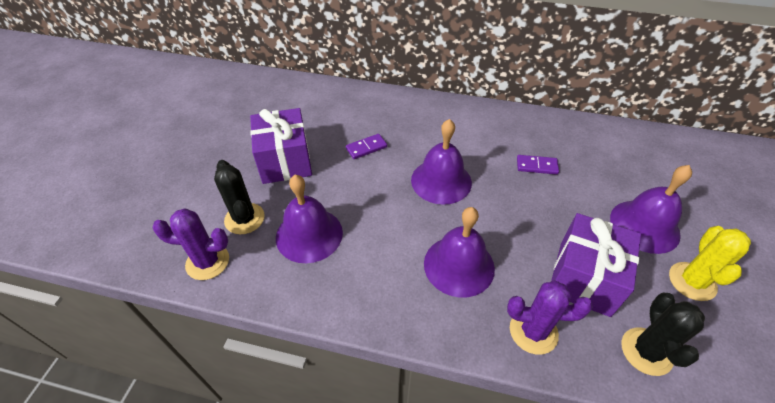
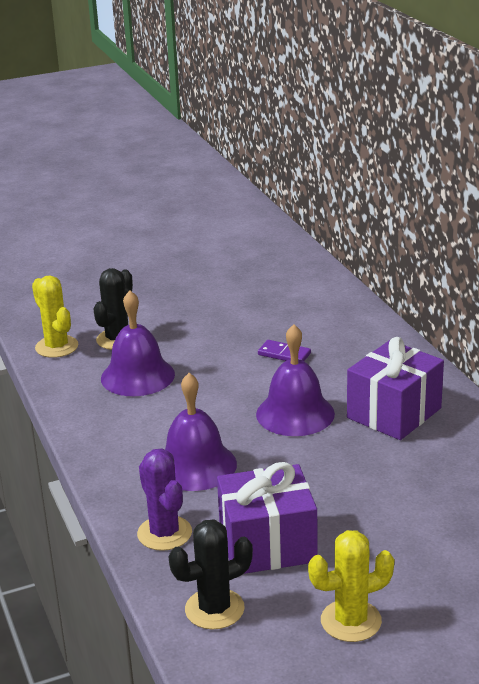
camera: 55 degrees right, 20 degrees down
purple cactus [153,208,229,280] -> yellow cactus [32,275,78,358]
purple gift [250,108,312,184] -> purple gift moved to [347,337,444,440]
purple domino [517,155,559,175] -> none
purple bell [610,165,692,254] -> none

